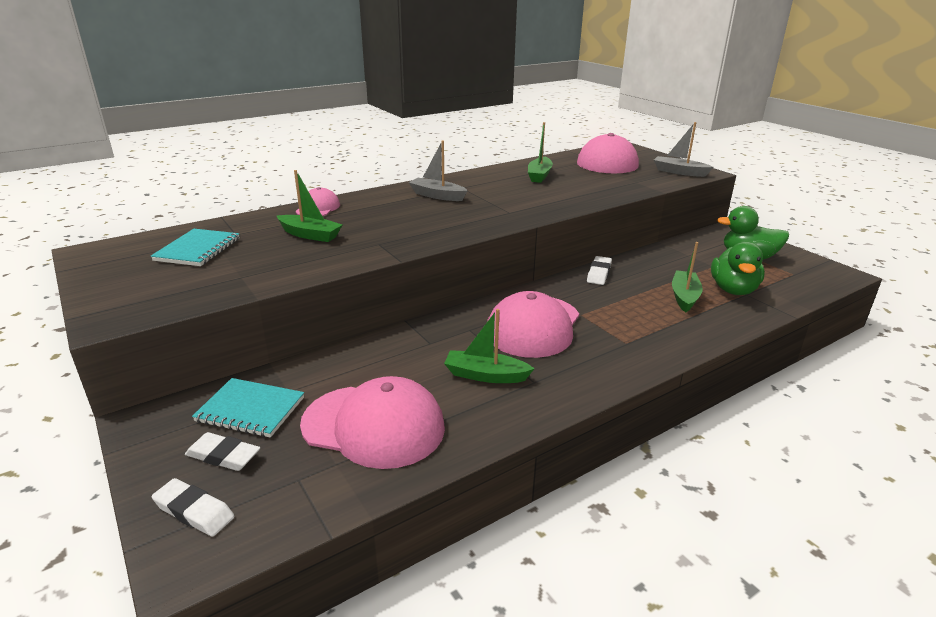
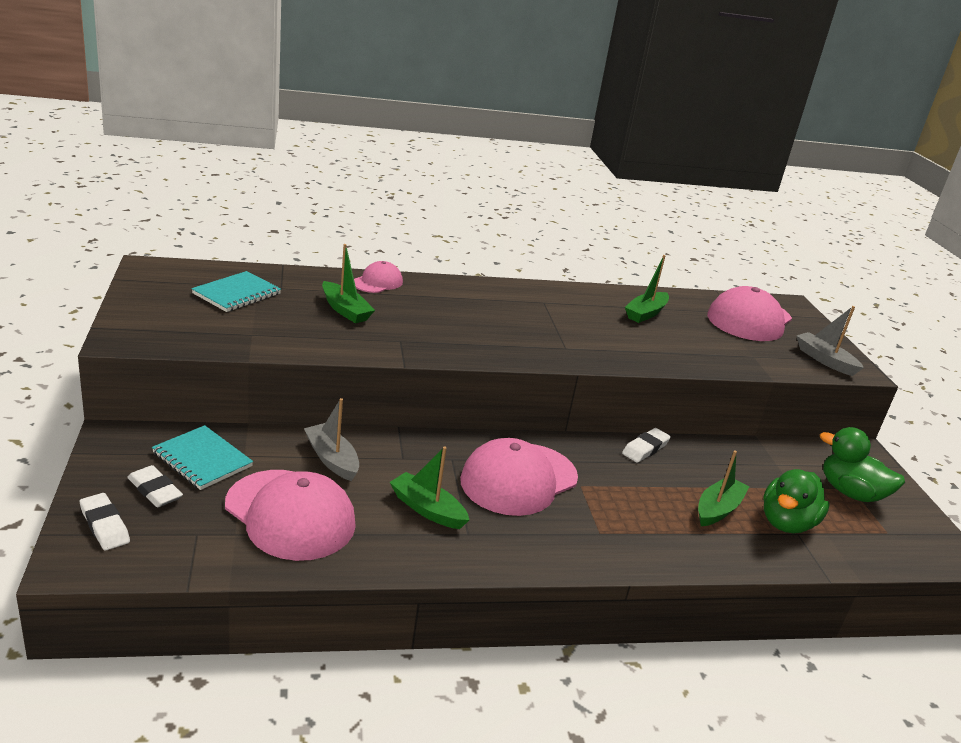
camera: 20 degrees right, 0 degrees up
grey boat [408,141,468,201] -> grey boat moved to [304,398,359,481]

